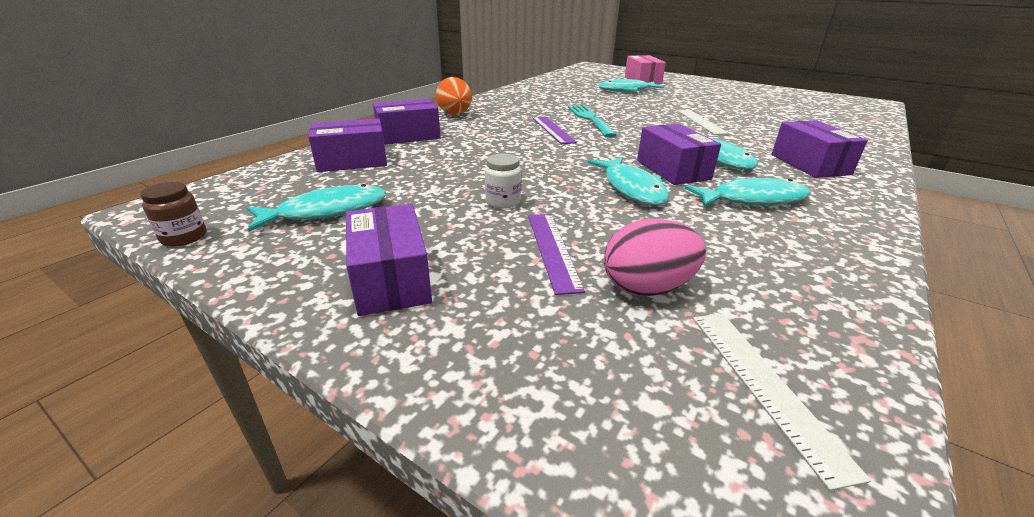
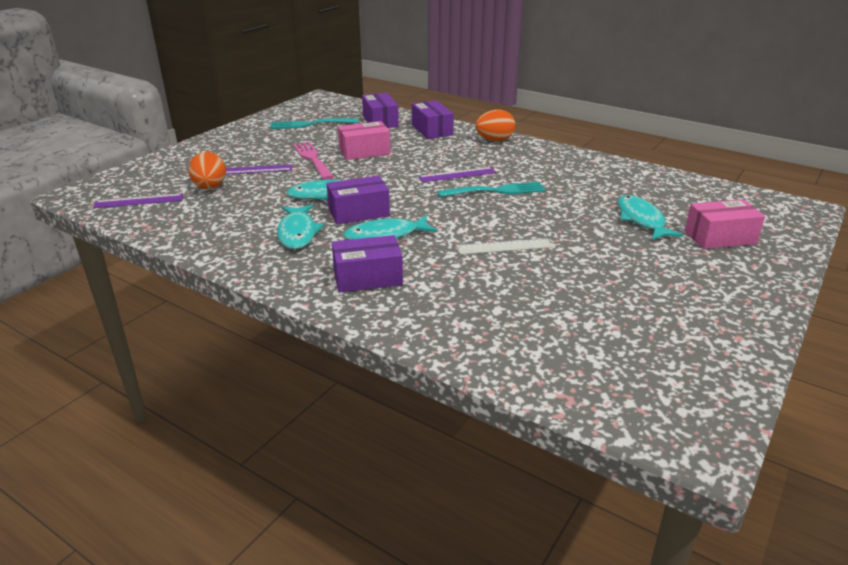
camera: 90 degrees right, 0 degrees up
brown jar [140,182,207,247] -> none
turquoise fish [247,184,386,232] -> turquoise fork [270,118,358,129]
purple box [346,204,432,316] -> none
white jar [485,154,521,209] -> pink fork [293,142,333,180]
pink egg [604,219,706,296] -> orange egg [188,152,226,189]
white ruler [693,313,871,491] -> purple ruler [93,193,183,208]
none -> pink box [338,121,391,160]

